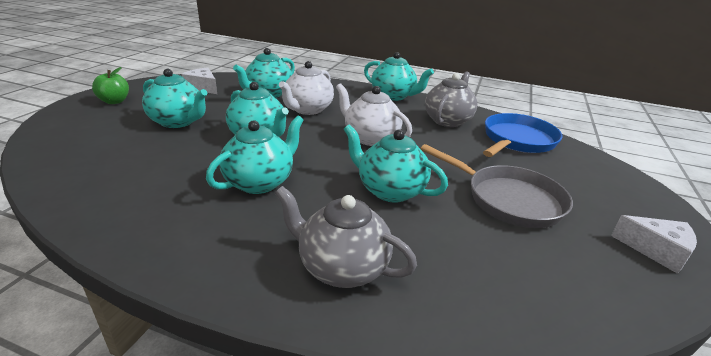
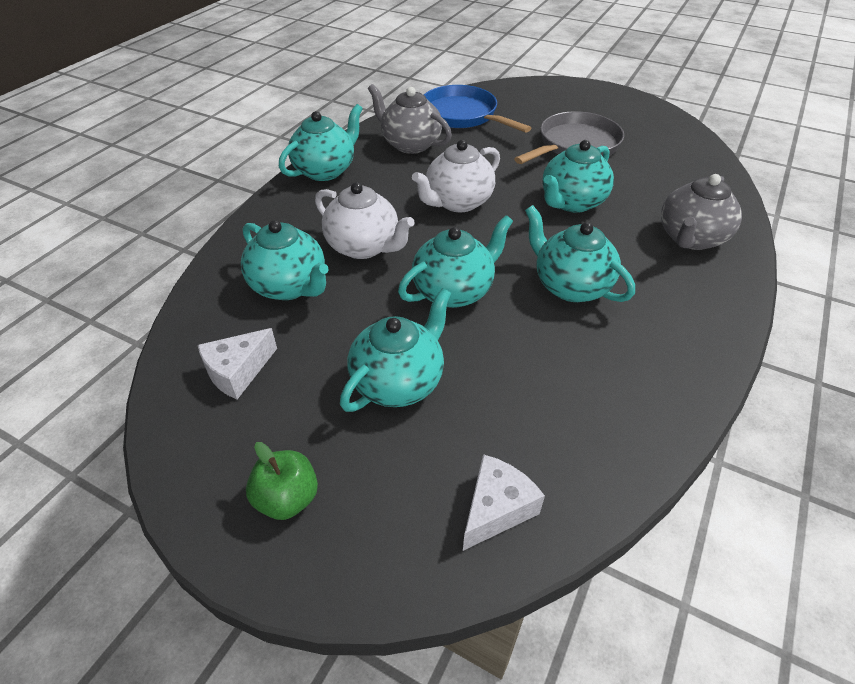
camera: 80 degrees left, 15 degrees up
white cheese [611,215,697,274] -> white cheese moved to [463,454,545,551]

